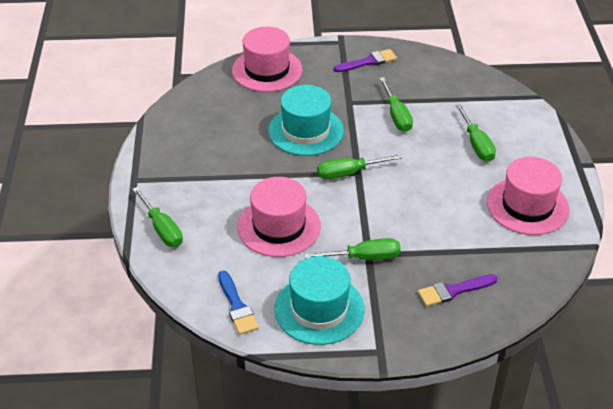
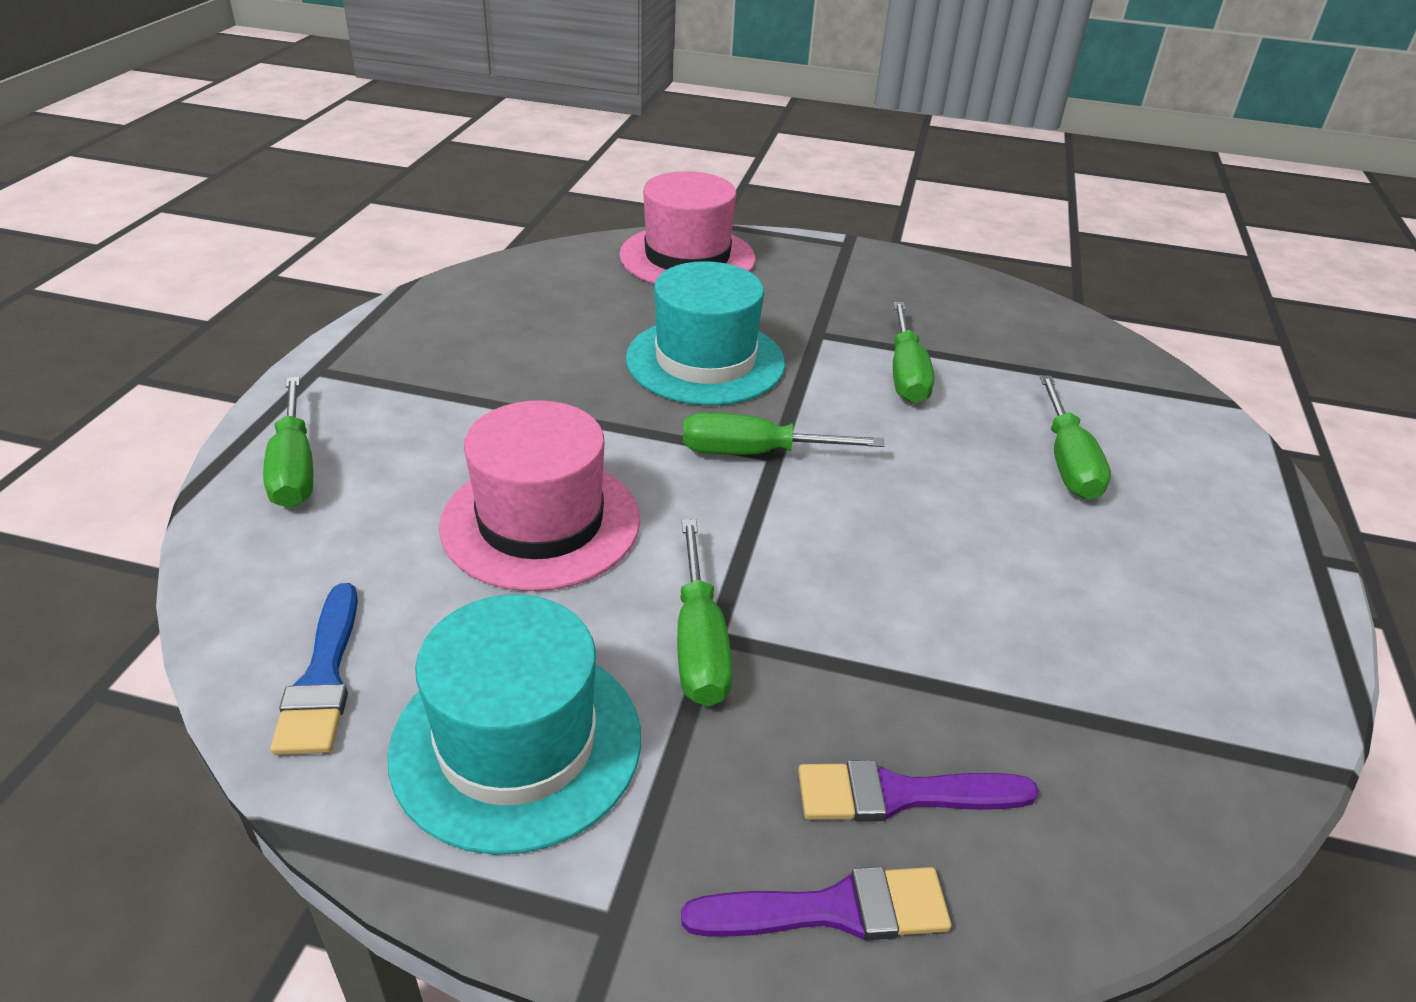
camera: 15 degrees right, 5 degrees down
green screwdriver [305,238,401,260] -> green screwdriver turned 75 degrees clockwise [677,519,733,706]
purple brush [334,49,397,72] -> purple brush moved to [681,867,951,940]
pink hat [487,157,569,235] -> none

